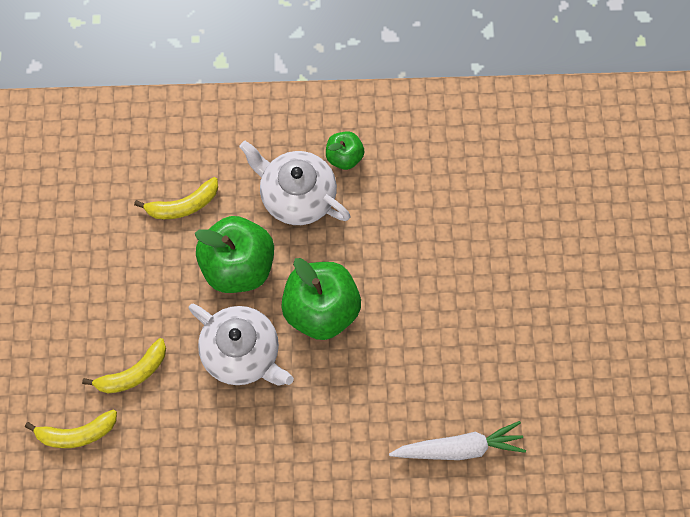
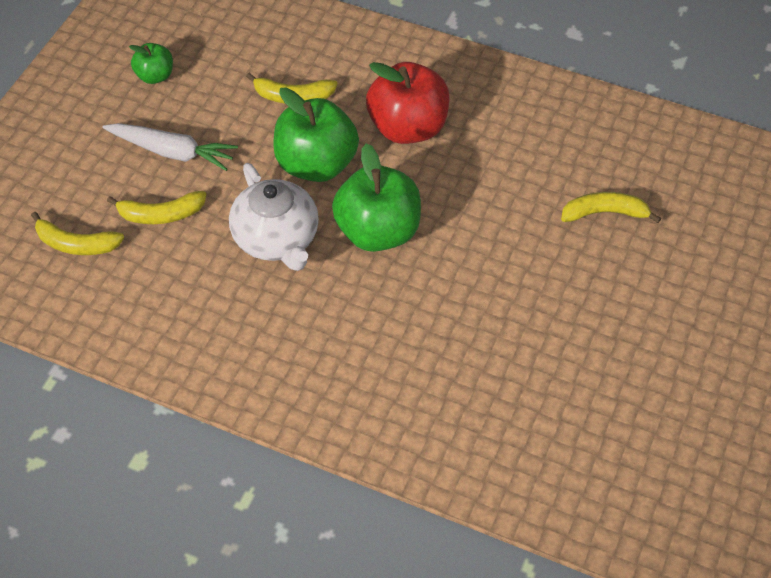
camera: 25 degrees right, 15 degrees down
white teapot [239,141,351,225] -> red apple [366,62,450,144]
green apple [326,132,364,170] -> green apple moved to [129,43,173,84]
white carrot [389,421,526,460] -> white carrot moved to [102,123,238,171]
none -> yellow banana [561,192,661,223]

